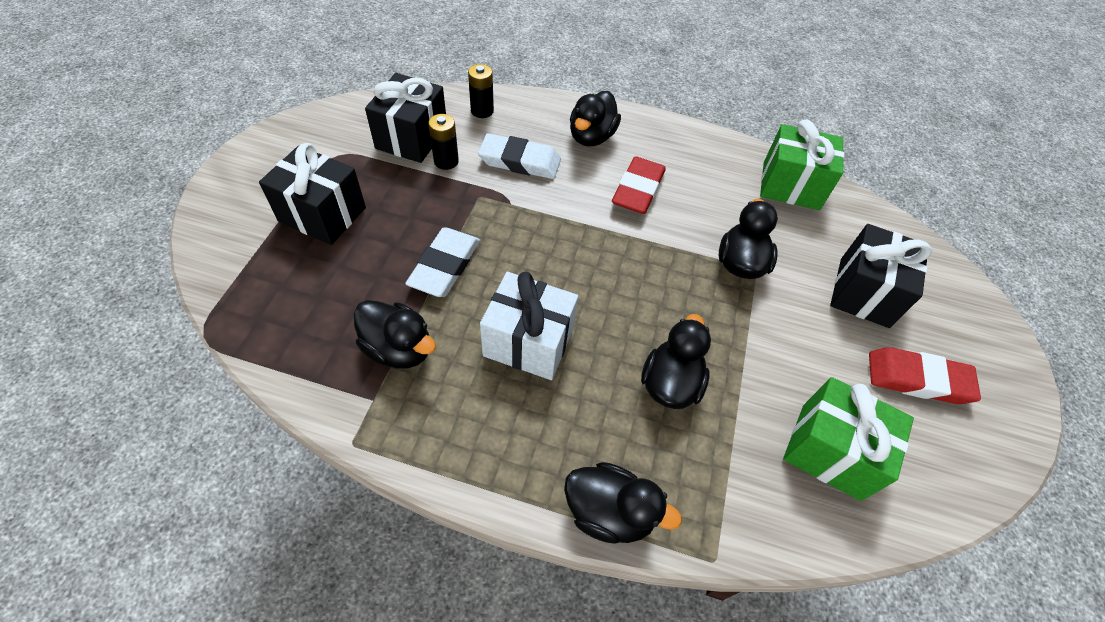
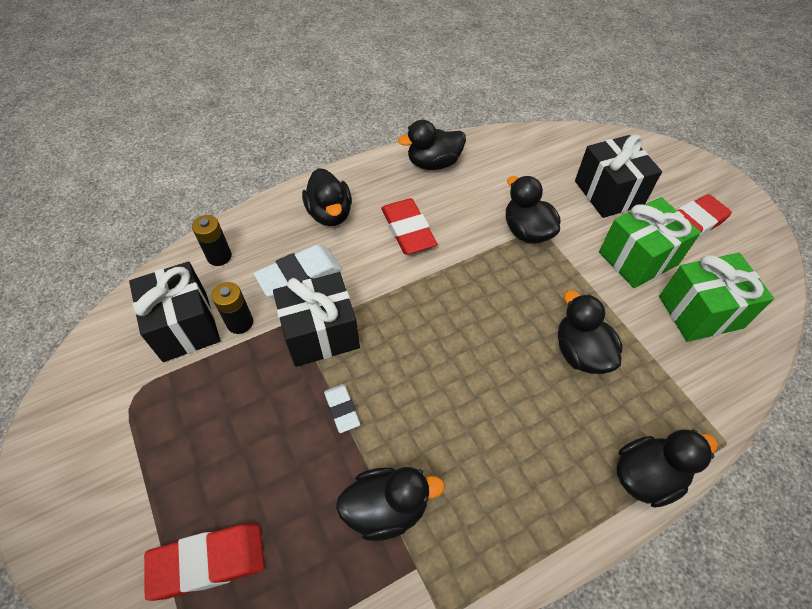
camera: 40 degrees left, 0 degrees up
black gift [259,143,366,245] -> black gift moved to [273,272,360,367]
white eraser [405,227,480,297] -> white eraser [324,384,360,433], size x0.56
white gift [480,272,578,380] -> none
green gift [760,120,844,210] -> green gift moved to [599,197,701,288]
none -> red eraser [144,524,265,601]
none -> black duck [398,120,466,170]

